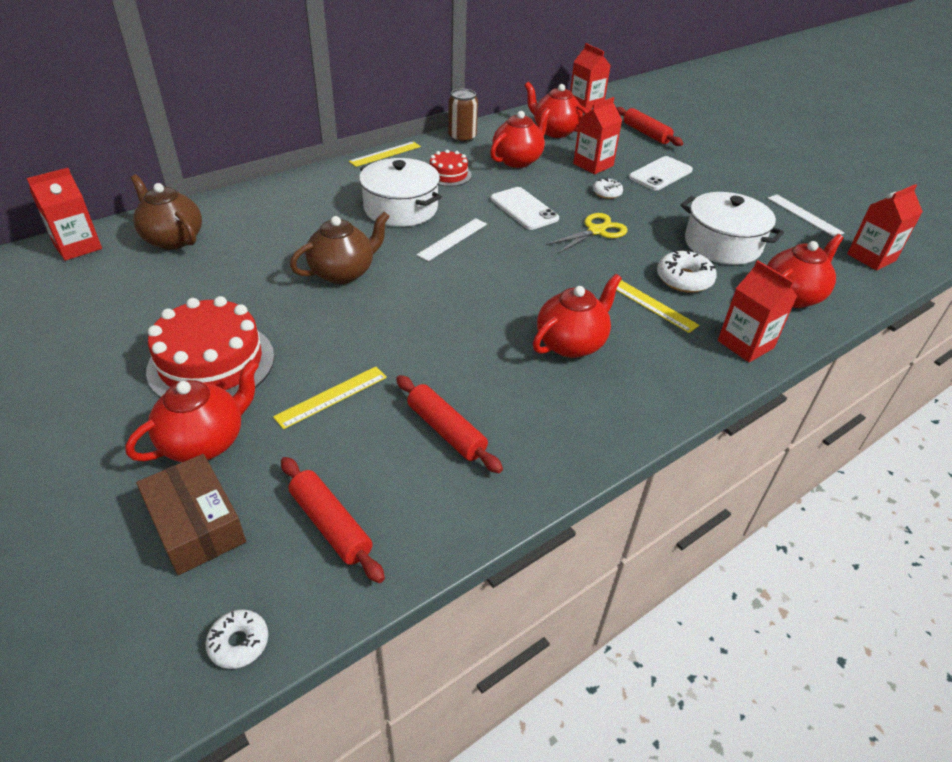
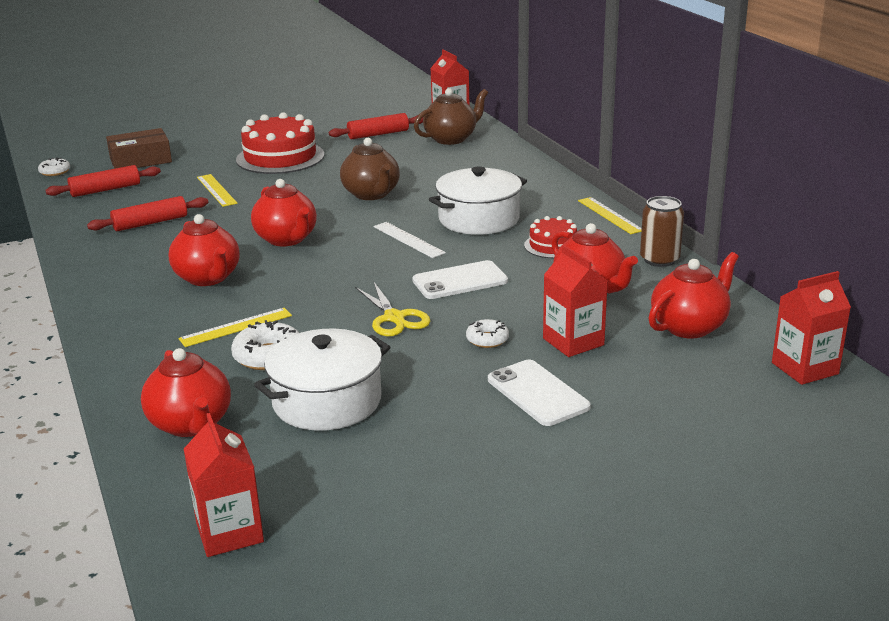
camera: 105 degrees right, 15 degrees down
red teapot [125,360,259,462] -> red teapot moved to [251,179,317,246]
red rolling pin [616,107,683,146] -> red rolling pin moved to [329,113,423,139]
red carton [718,260,797,362] -> none
white ruler [768,194,844,237] -> none

